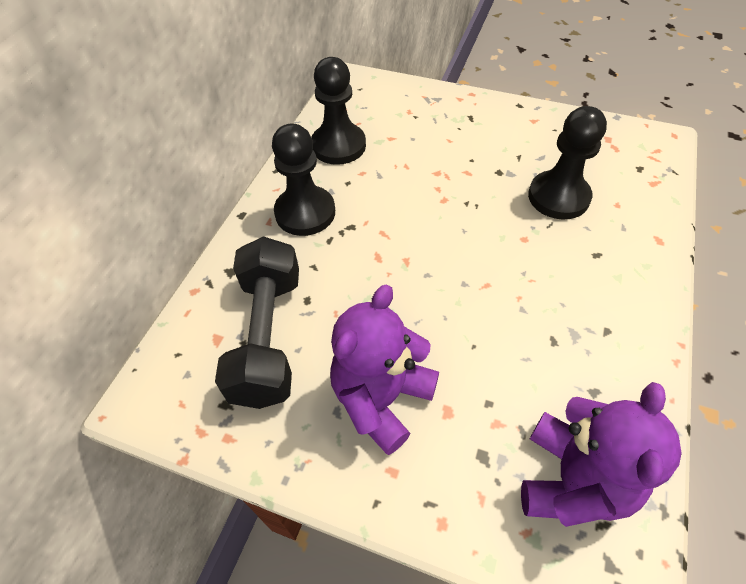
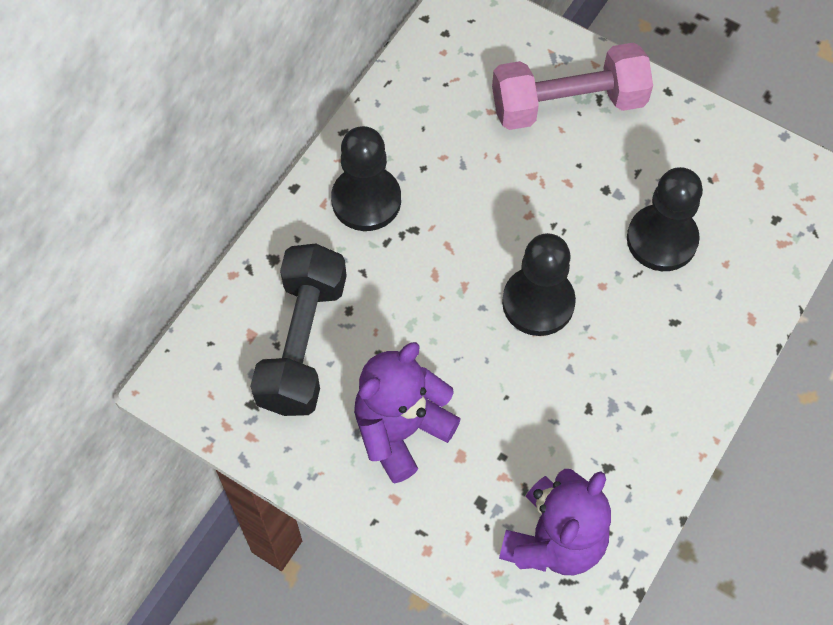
camera: 10 degrees right, 10 degrees up
black pawn [311,57,366,165] -> black pawn moved to [502,233,576,336]
none -> pink dumbbell [492,43,653,130]

